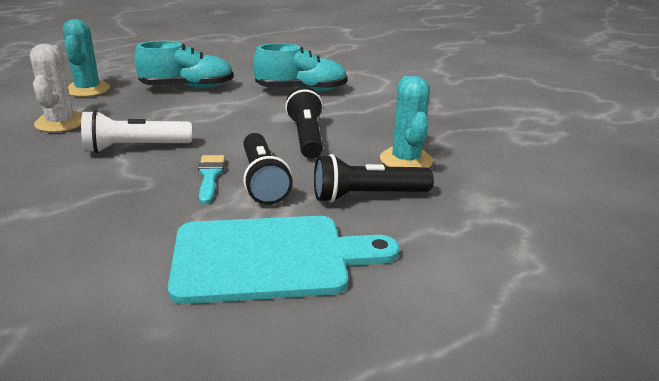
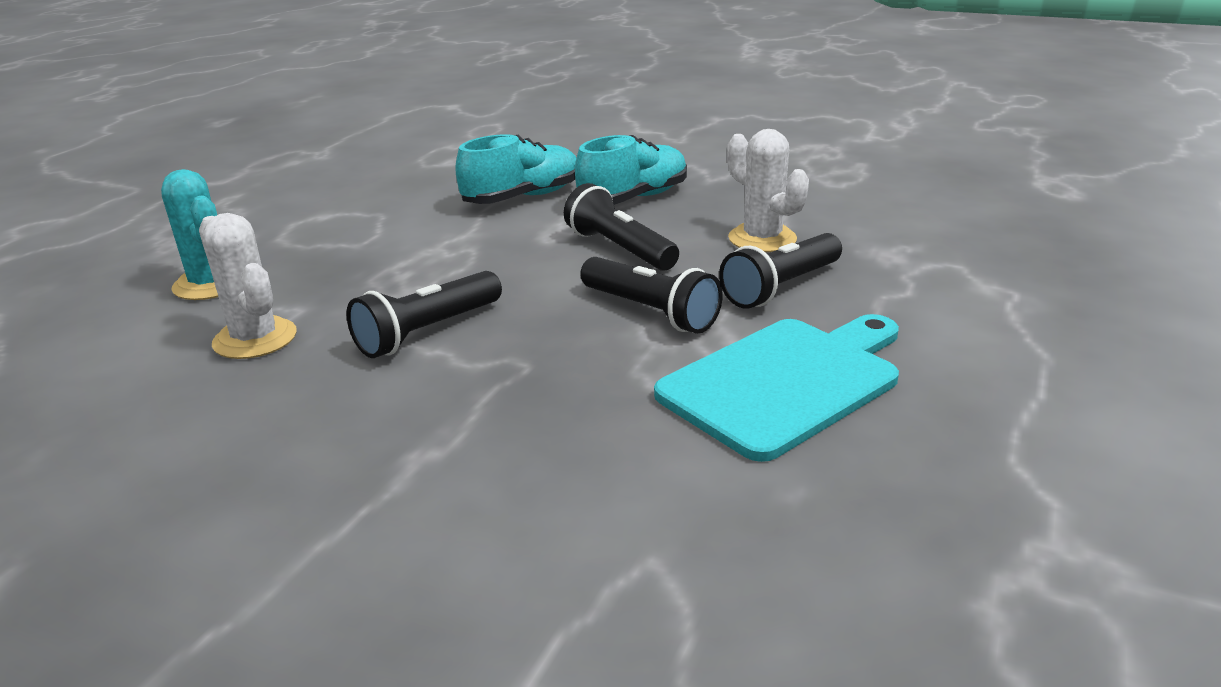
camera: 30 degrees left, 0 degrees up
white flashlight [81,110,192,153] -> black flashlight [347,271,502,358]
turquoise shoe [134,41,233,88] -> turquoise shoe moved to [575,135,687,205]
turquoise brush [198,155,225,204] -> none
turquoise cactus [380,76,433,168] -> white cactus [727,129,809,252]

